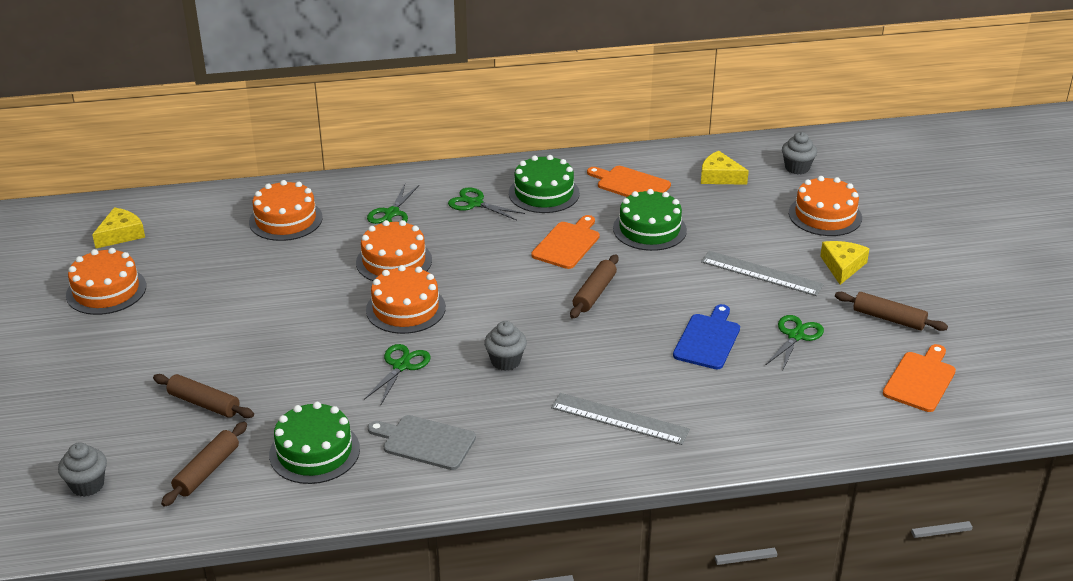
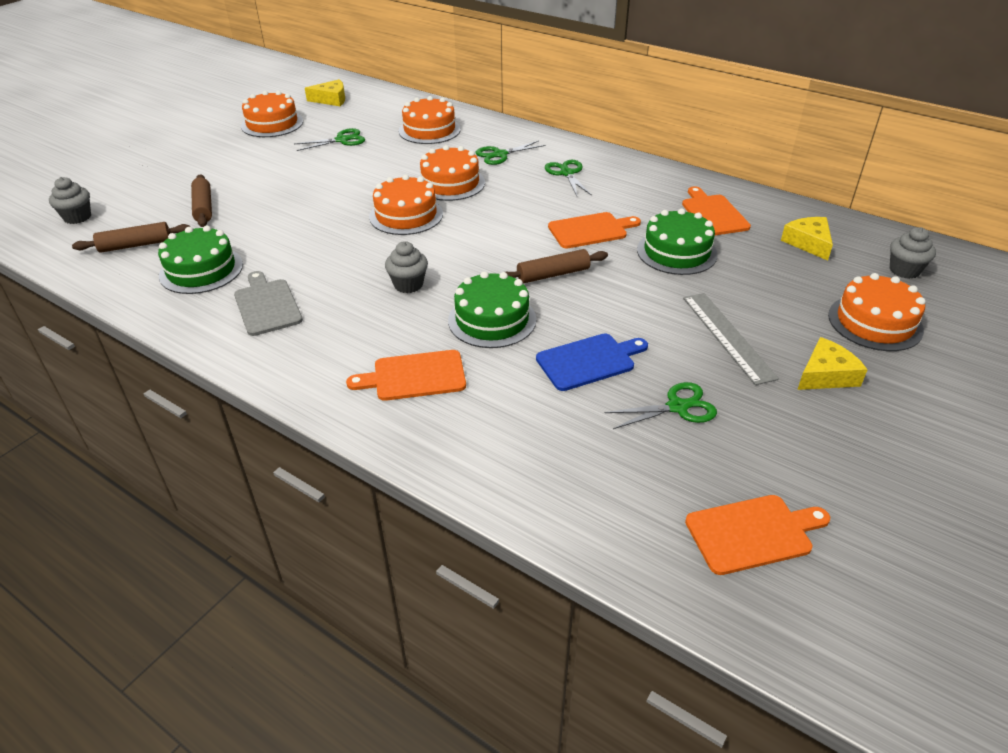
camera: 45 degrees right, 5 degrees up
green scissors [364,344,431,404] -> green scissors moved to [295,128,365,151]
green cake [509,155,580,213] -> green cake moved to [448,271,536,348]
grey ruler [551,393,690,445] -> orange cutting board [346,350,466,401]
brown rolling pin [835,292,948,331] -> none

